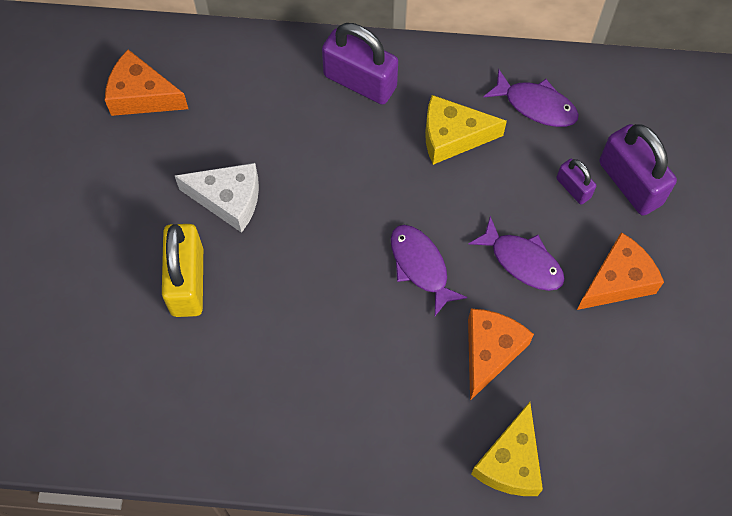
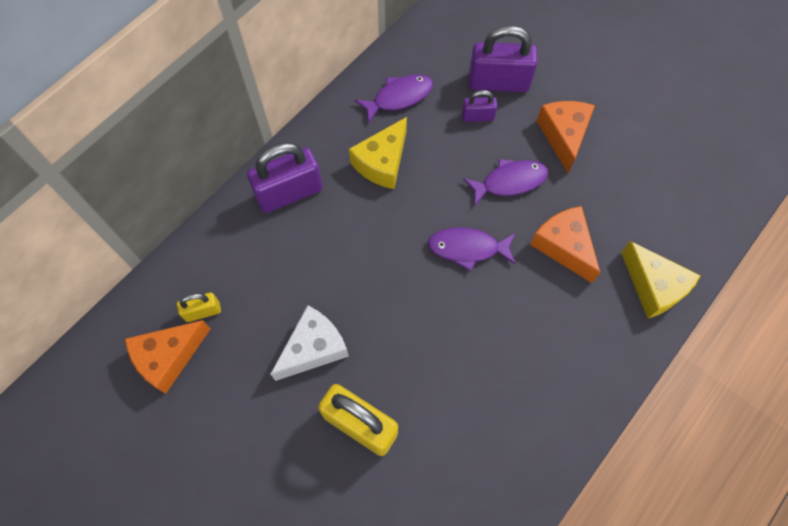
camera: 55 degrees left, 0 degrees up
none -> yellow padlock [177,292,221,322]

